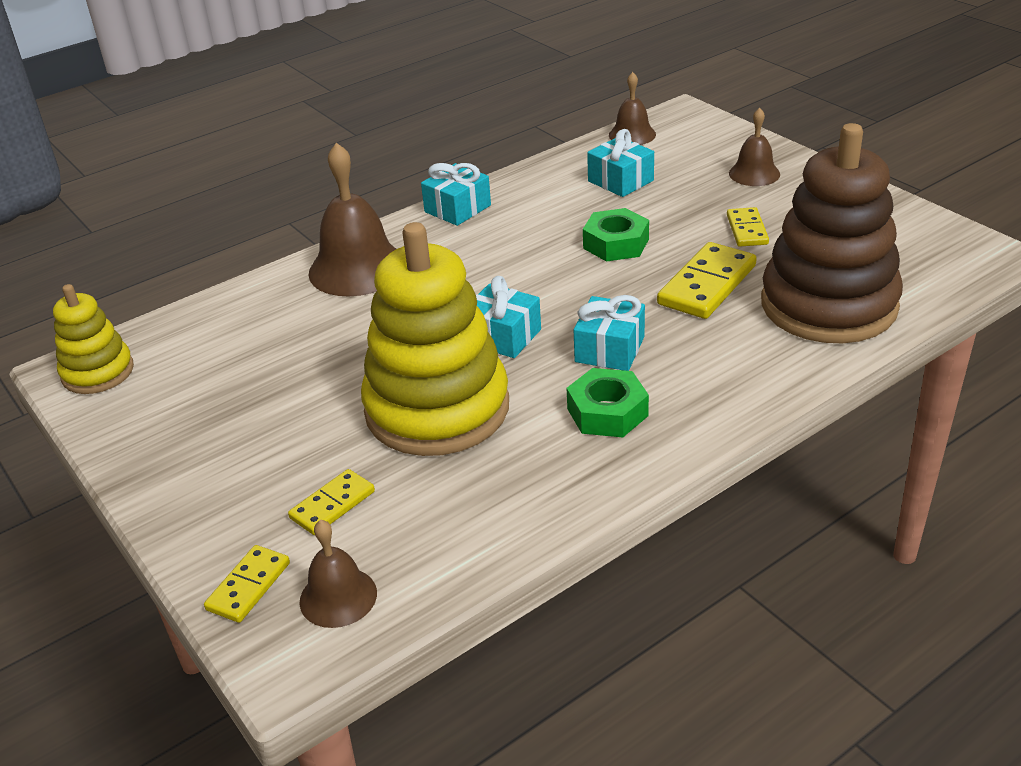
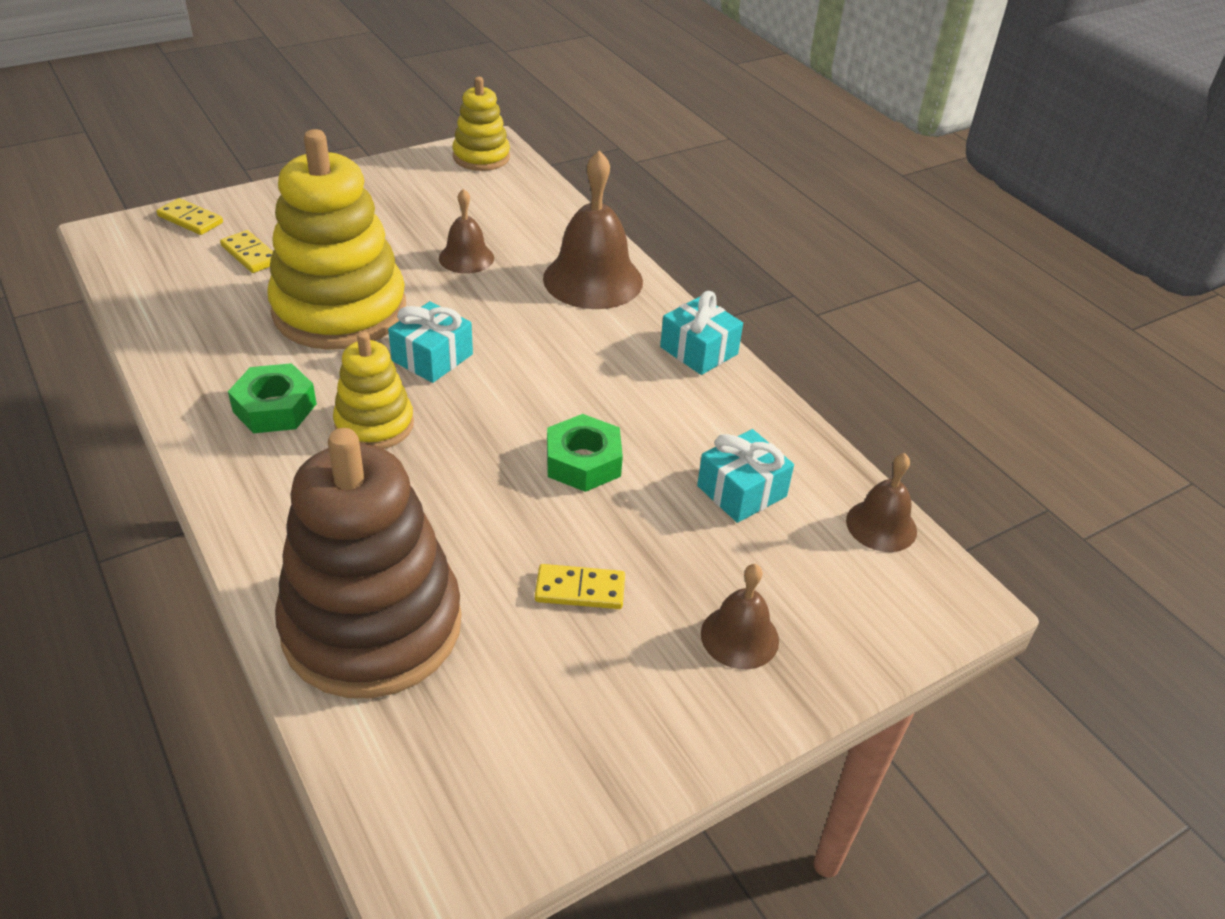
camera: 90 degrees right, 5 degrees up
brown bell [299,520,377,628] -> brown bell moved to [439,188,494,274]
turquoise gift [574,295,645,371] -> yellow stacking toy [333,331,414,449]
yellow domino [657,242,757,319] -> none

